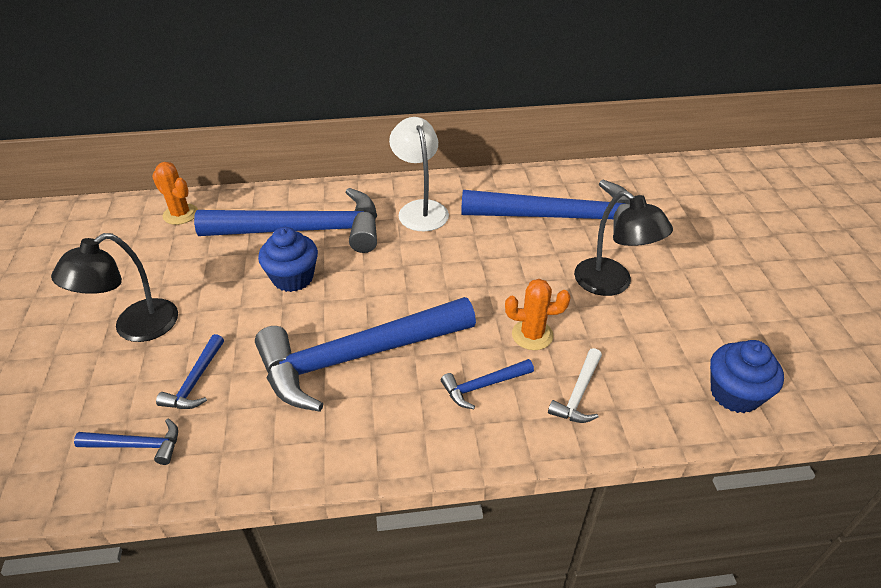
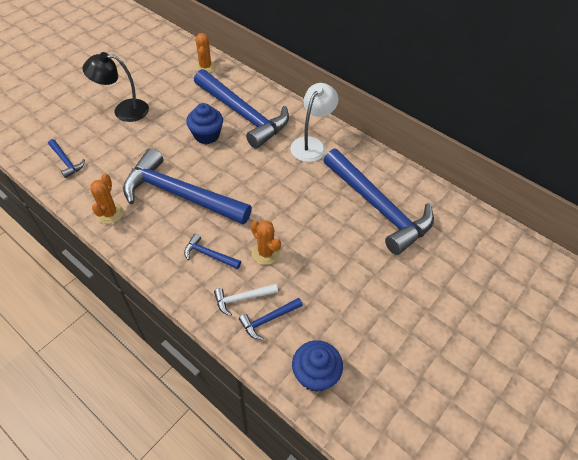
camera: 45 degrees right, 10 degrees up
blue hammer [156,334,224,409] -> blue hammer moved to [239,298,303,340]
black lamp [574,191,673,296] -> none
none -> orange cactus [90,174,124,224]

